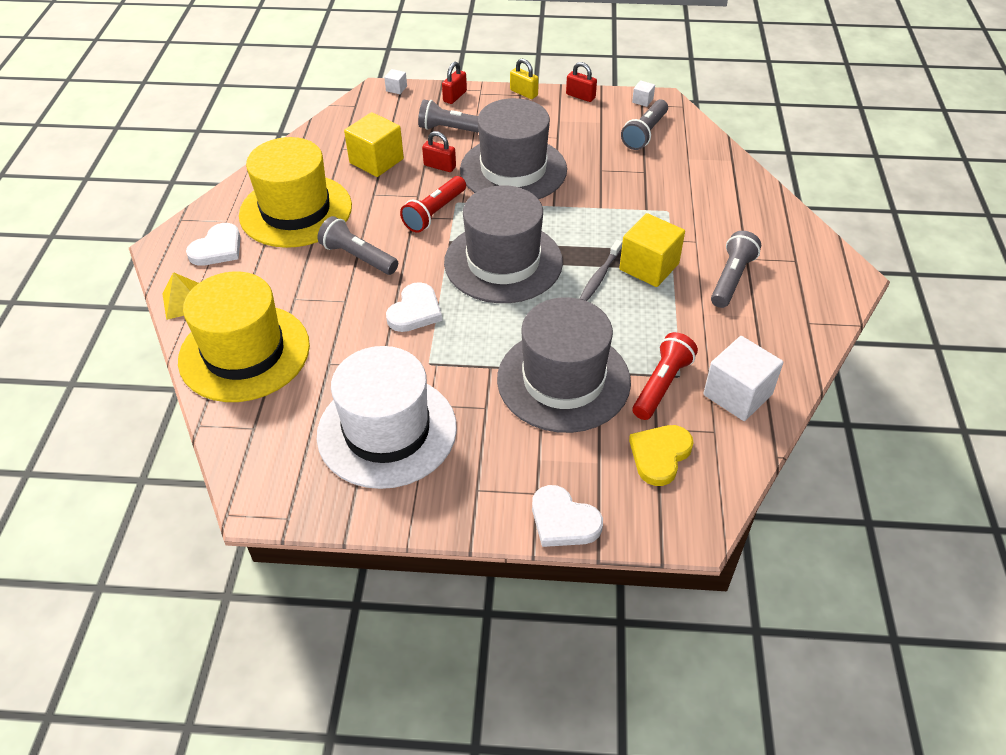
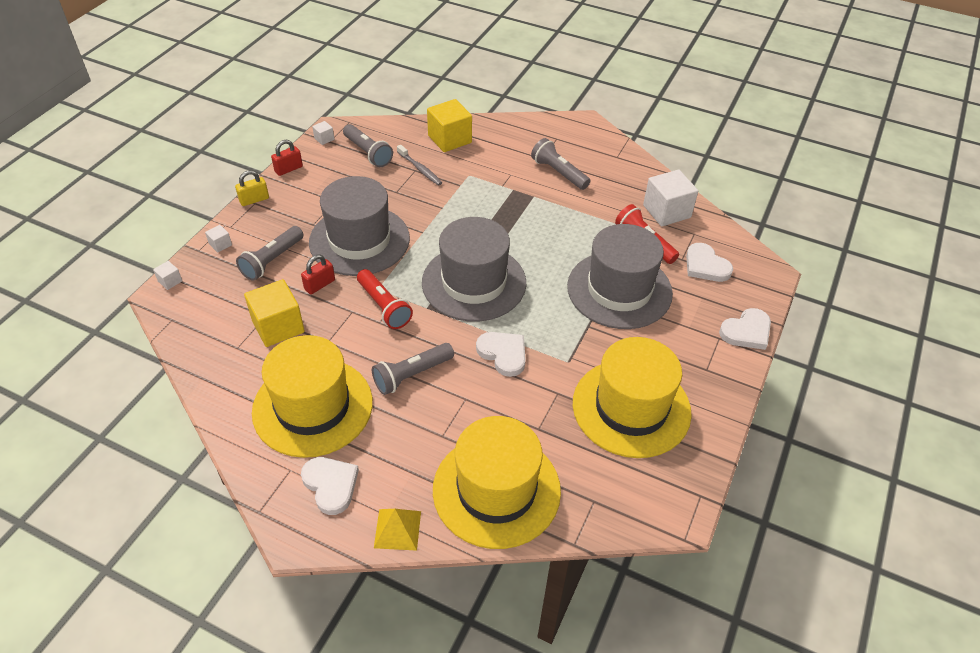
camera: 70 degrees left, 0 degrees up
white hat [317,346,457,489] -> yellow hat [573,337,692,458]
red padlock [442,62,467,104] -> white cube [205,225,232,253]
grey toothbrush [580,240,622,301] -> grey toothbrush moved to [397,145,442,186]
yellow cube [619,213,685,287] -> yellow cube moved to [427,99,472,152]
yellow heart [629,425,694,486] -> white heart [686,243,733,282]

